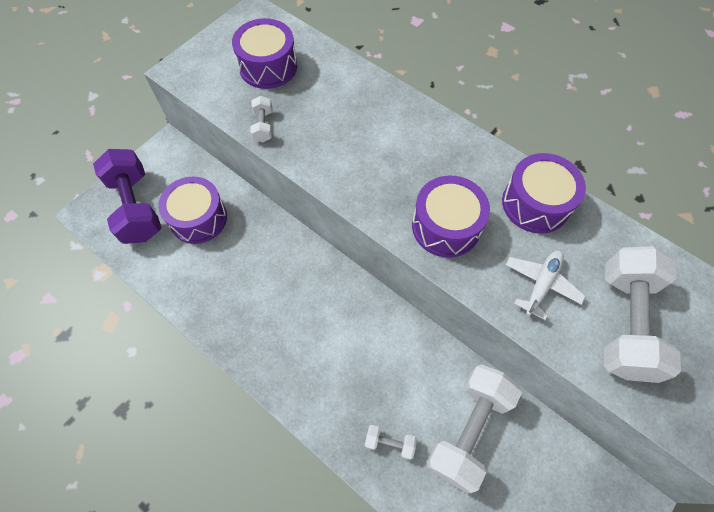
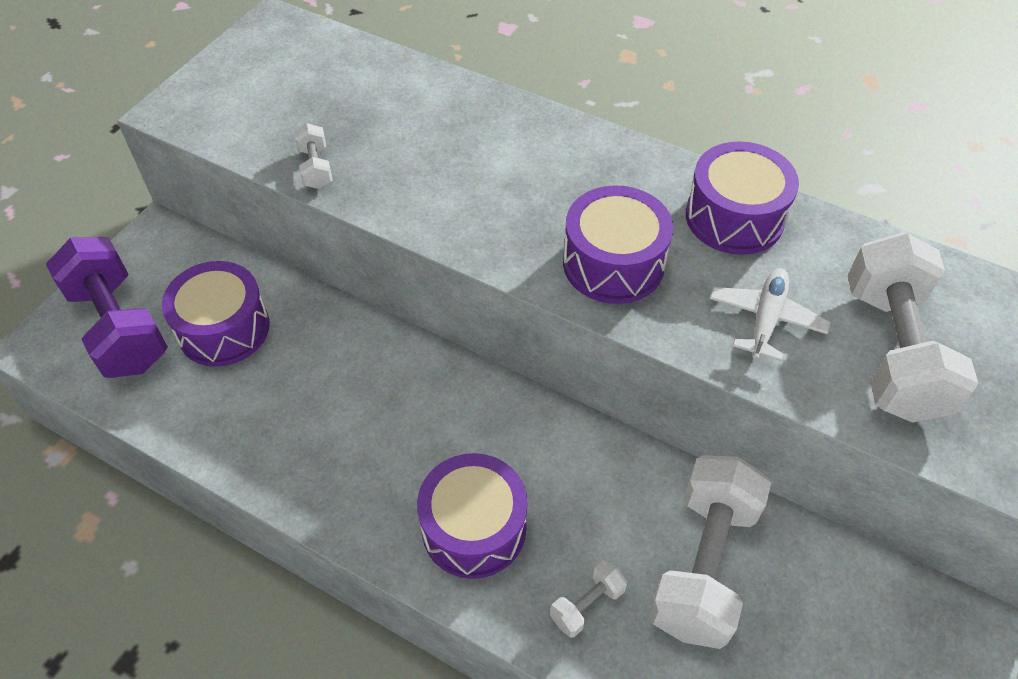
camera: 10 degrees left, 10 degrees down
purple drum [232,18,297,89] -> purple drum moved to [417,453,527,579]
white dumbbell [365,425,417,460] -> white dumbbell turned 45 degrees counterclockwise [550,560,627,638]

